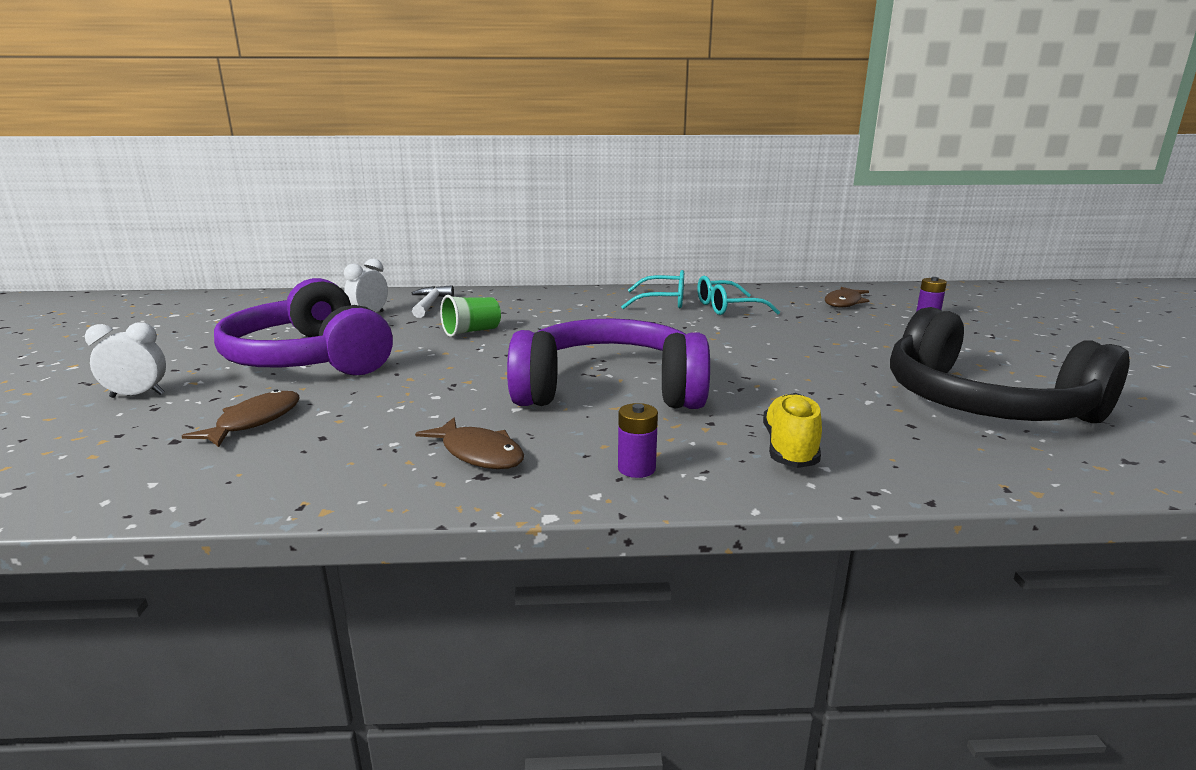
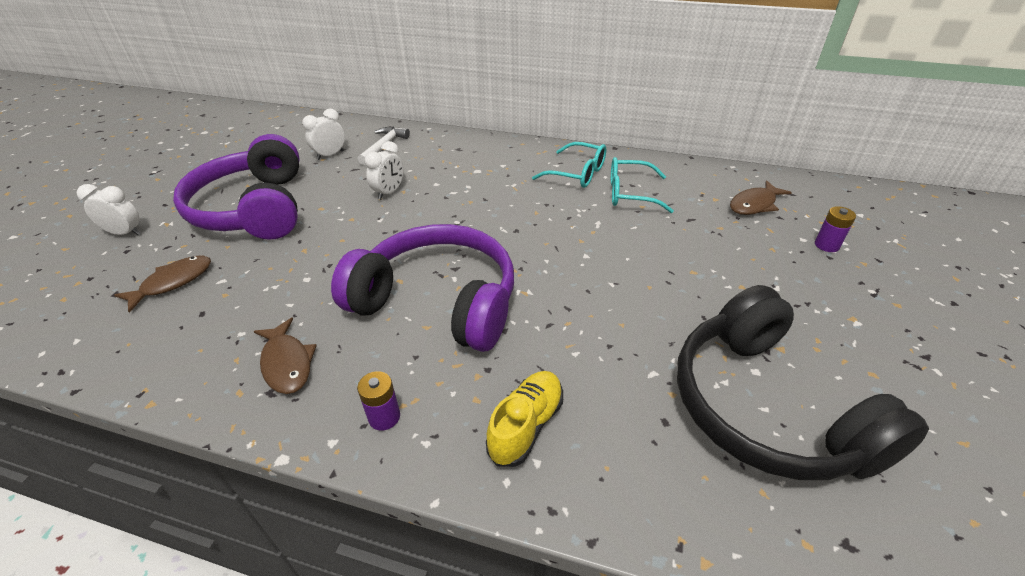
camera: 20 degrees right, 20 degrees up
green cup [440,295,501,337] -> white clock [365,141,404,200]

